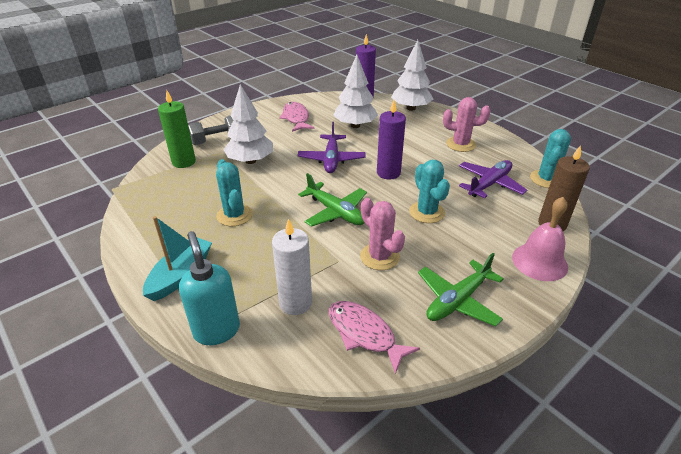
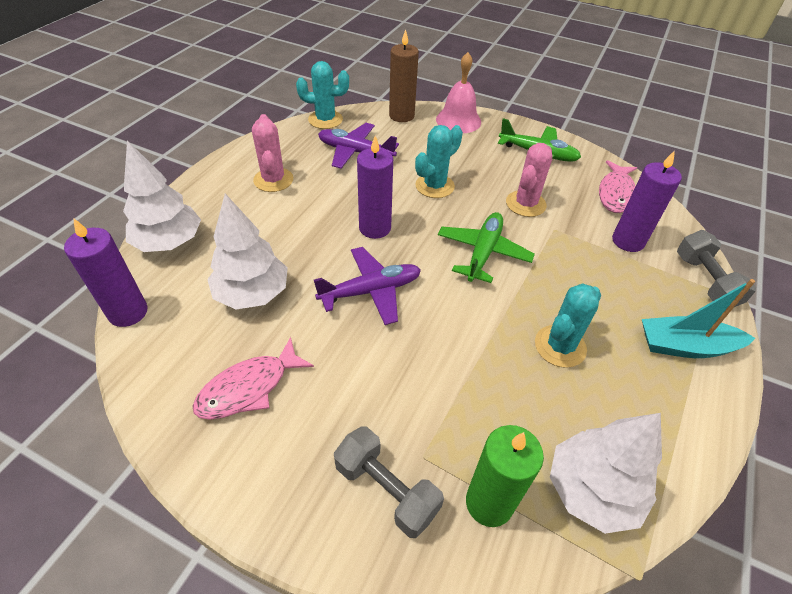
camera: 115 degrees left, 10 degrees up
turquoise soap dispenser [179,231,240,345] -> grey dumbbell [677,230,756,307]
white tree [223,84,273,164] -> white tree moved to [550,413,662,534]
white candle [272,219,312,315] -> purple candle [612,150,682,252]

